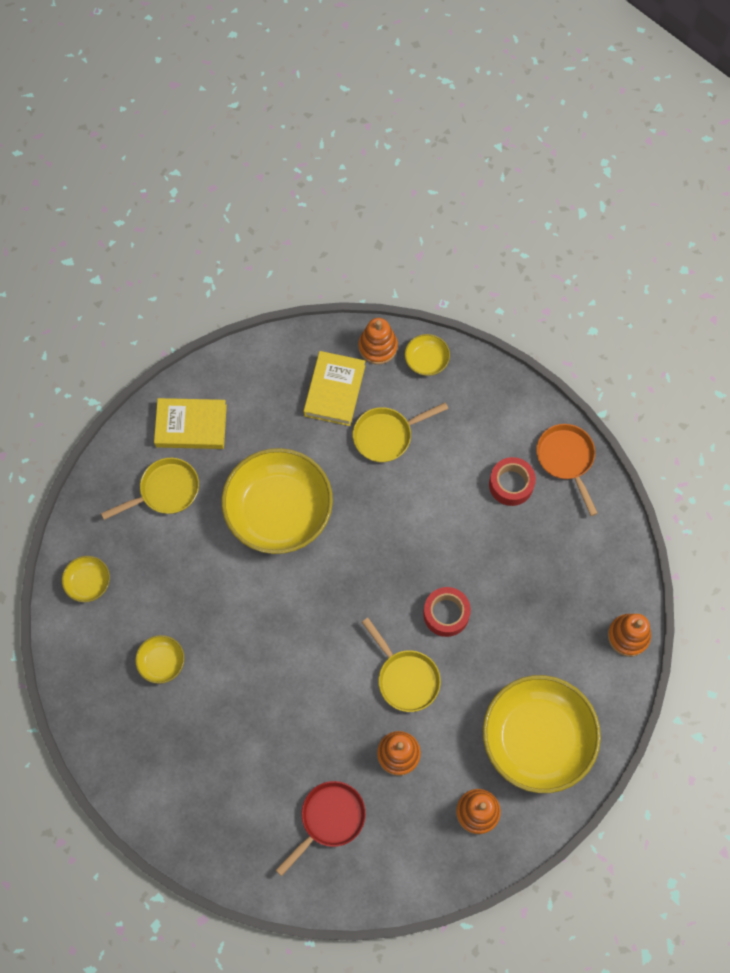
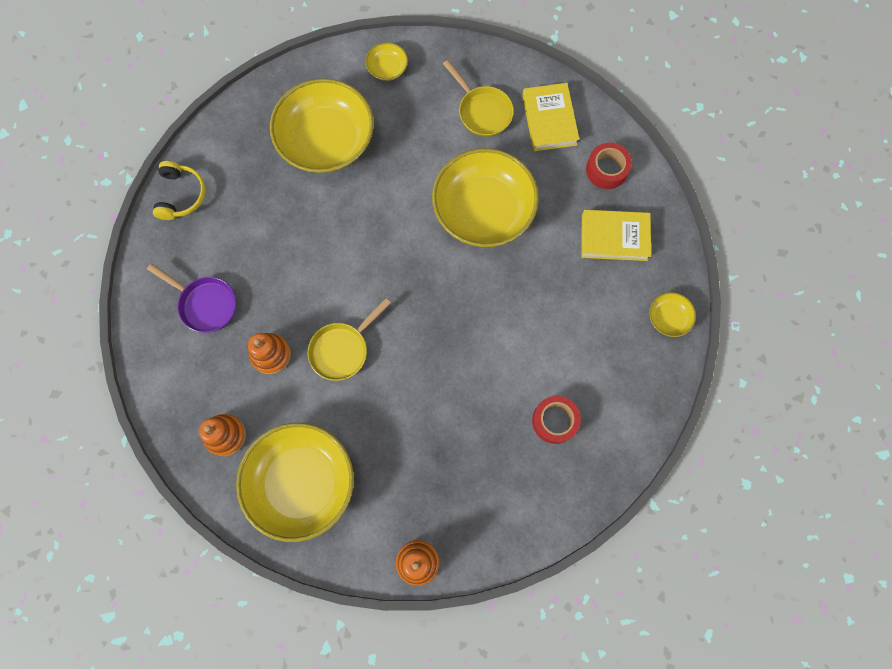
camera: 80 degrees right, 5 degrees up
yellow bowl [135,635,184,684] -> yellow bowl [270,78,374,173], size x2.32
red pan [276,781,366,876] -> purple pan [147,263,236,333]
yellow pan [353,403,448,462] -> none
orange stacking toy [359,318,398,365] -> none
red tape [423,587,471,637] -> red tape moved to [586,142,632,189]
orange pan [536,424,598,516] -> none
none -> yellow headphones [153,161,206,220]

